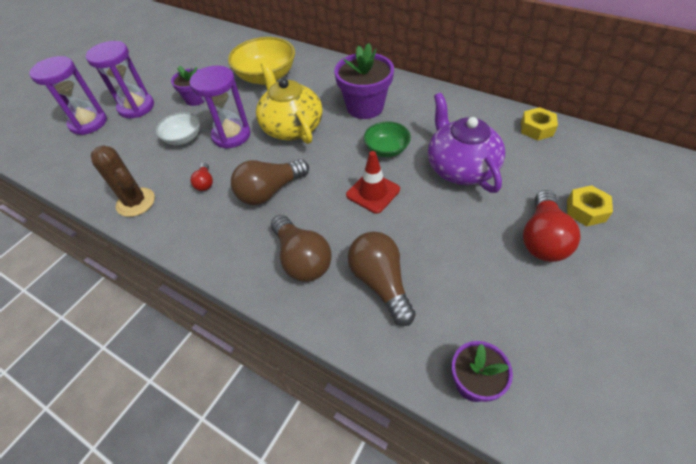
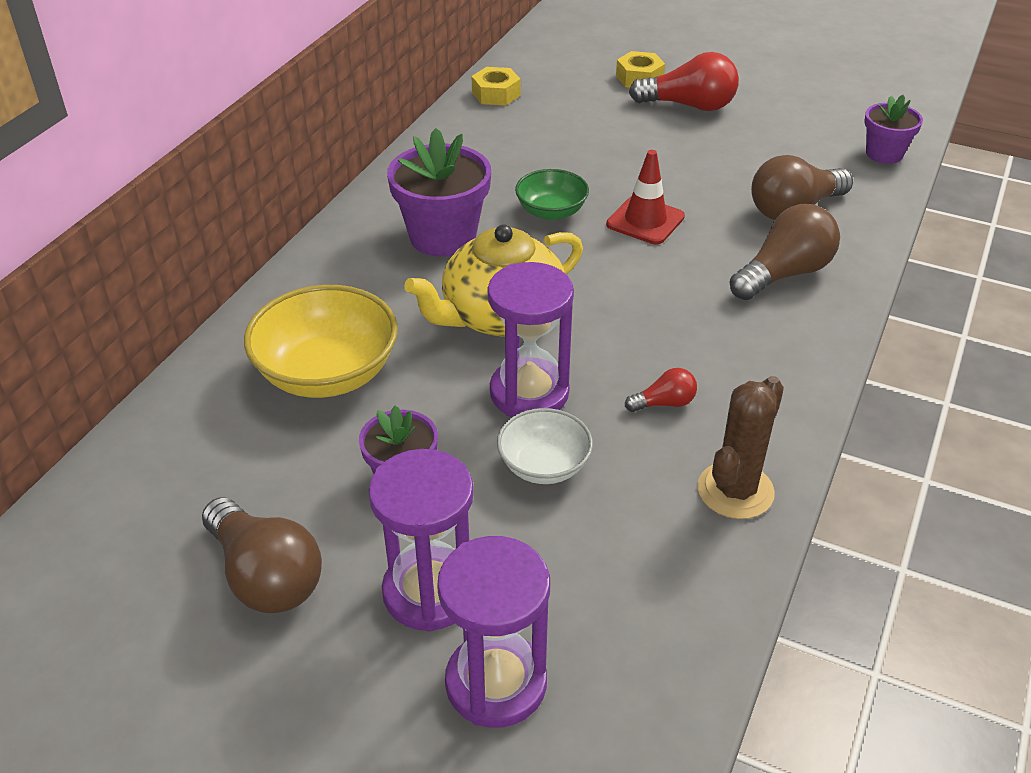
camera: 100 degrees left, 10 degrees down
brown light bulb [231,159,309,205] -> brown light bulb moved to [202,498,322,613]
purple teapot [428,93,505,193] -> none

